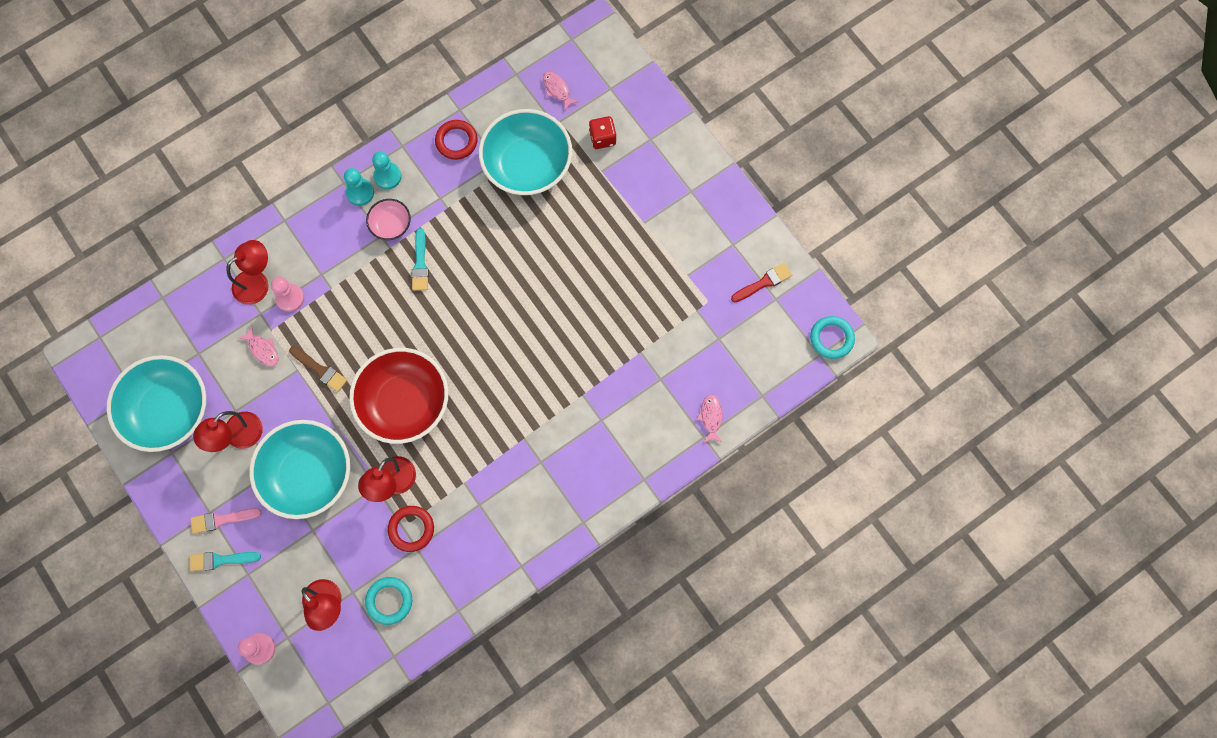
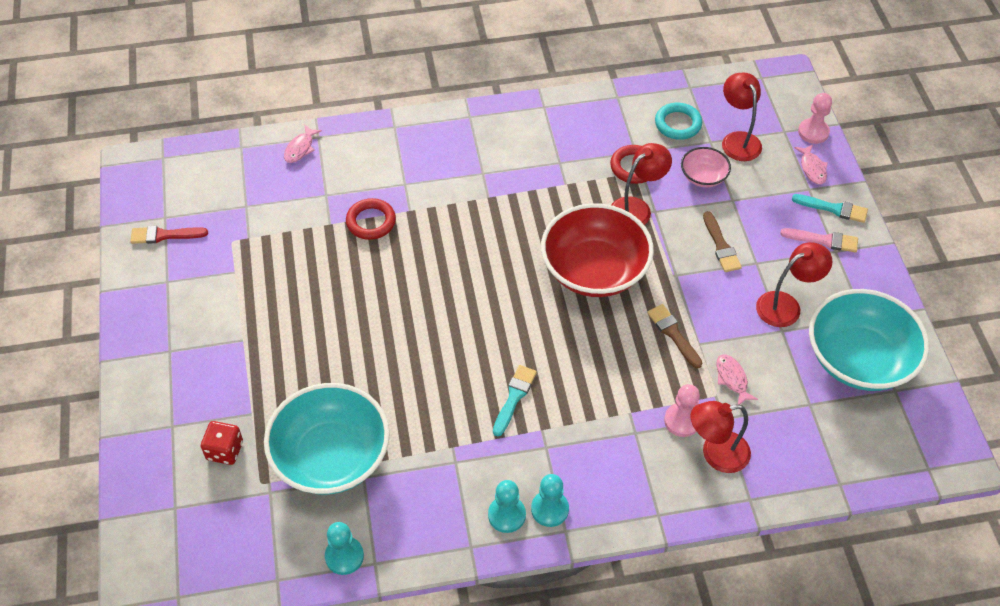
camera: 155 degrees left, 20 degrees down
turquoise bowl [249,420,350,519] -> brown brush [703,211,742,272]
pink bowl [366,199,411,240] -> pink bowl moved to [681,147,731,187]
red ring [435,120,478,160] -> red ring moved to [346,198,396,240]
pink fish [543,71,579,110] -> pink fish moved to [794,144,828,184]
turquoise ring [810,316,855,359] -> none
none -> turquoise pawn [325,522,364,575]

